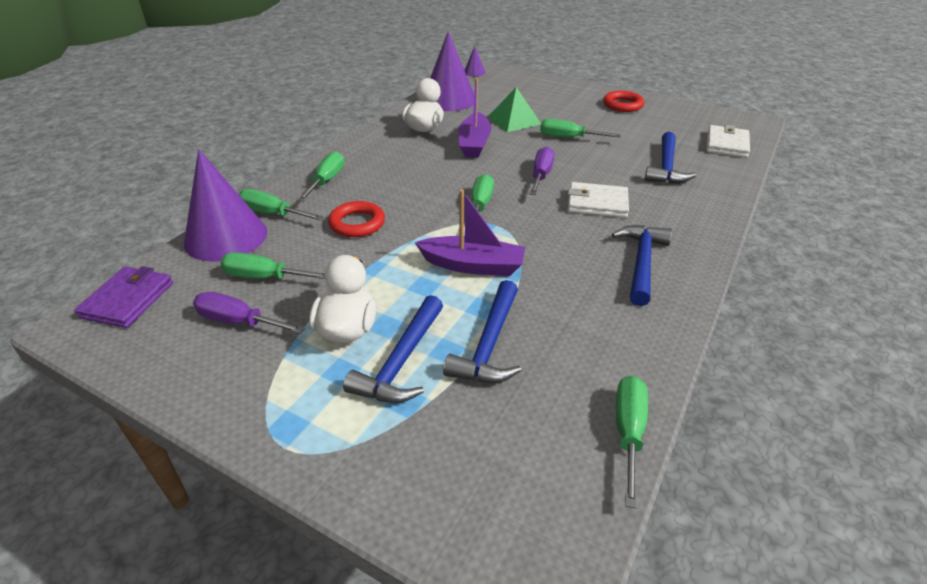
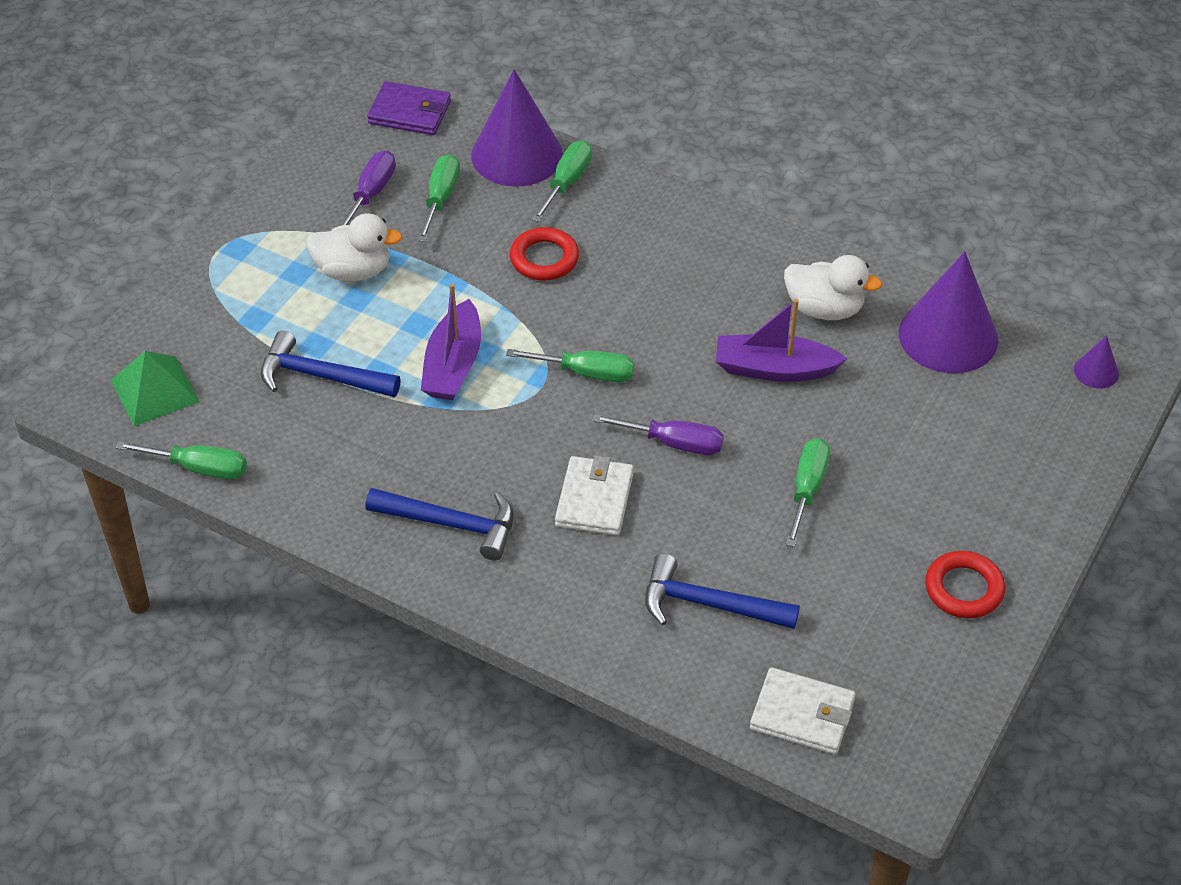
camera: 90 degrees right, 10 degrees up
green screwdriver [297,151,344,202] -> none
blue hammer [343,295,443,403] -> none
green pyramid [488,87,541,132] -> green pyramid moved to [111,351,200,426]

